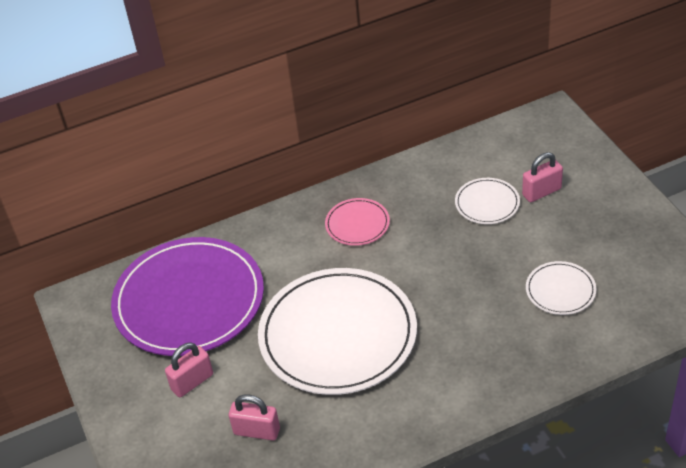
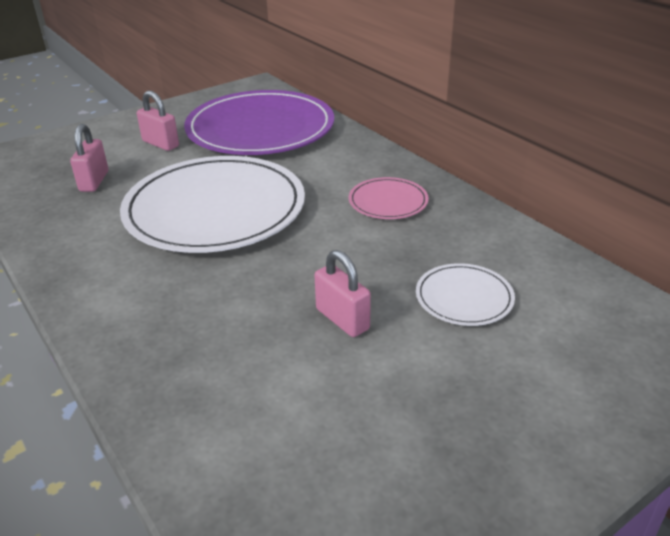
camera: 75 degrees right, 10 degrees down
pink padlock [522,152,563,202] -> pink padlock moved to [314,250,371,337]
white plate [526,261,596,315] -> none

